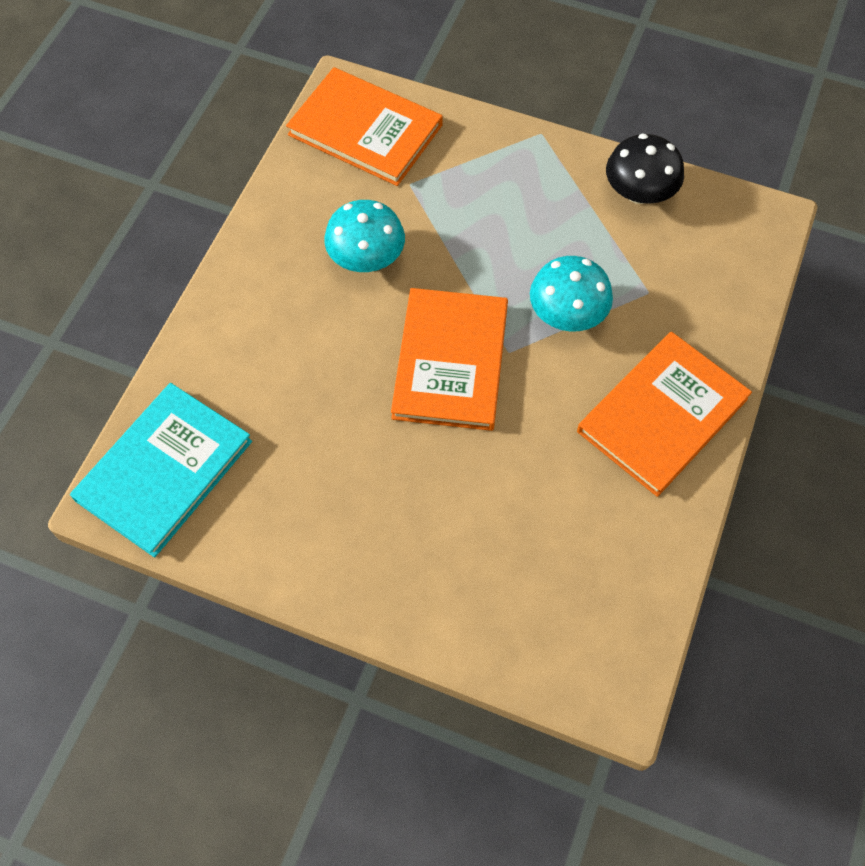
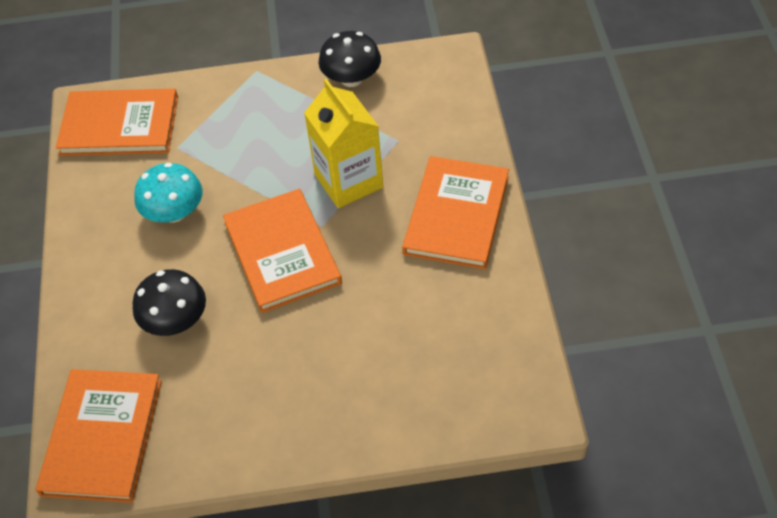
camera: 25 degrees left, 10 degrees down
turquoise book [70,383,252,558] -> orange book [36,369,162,503]
turquoise mushroom [530,256,613,331] -> yellow carton [304,79,383,208]
none -> black mushroom [132,269,206,336]

